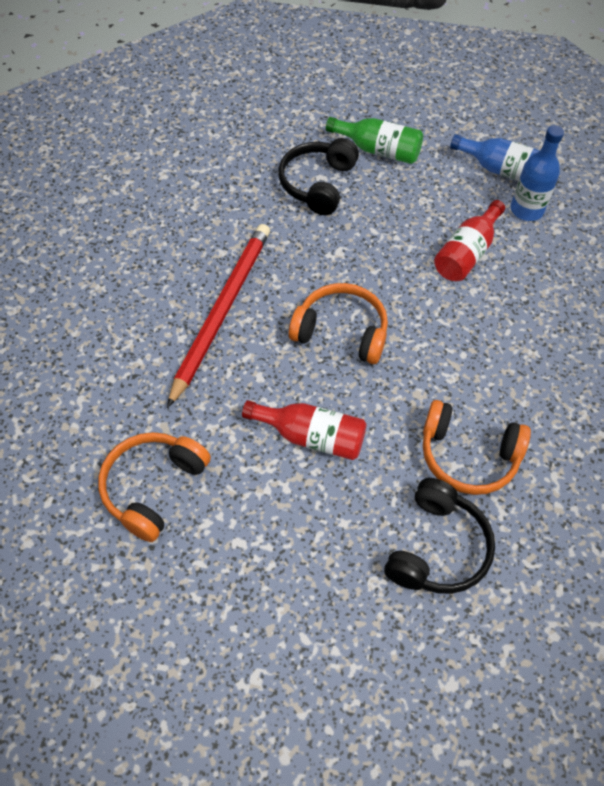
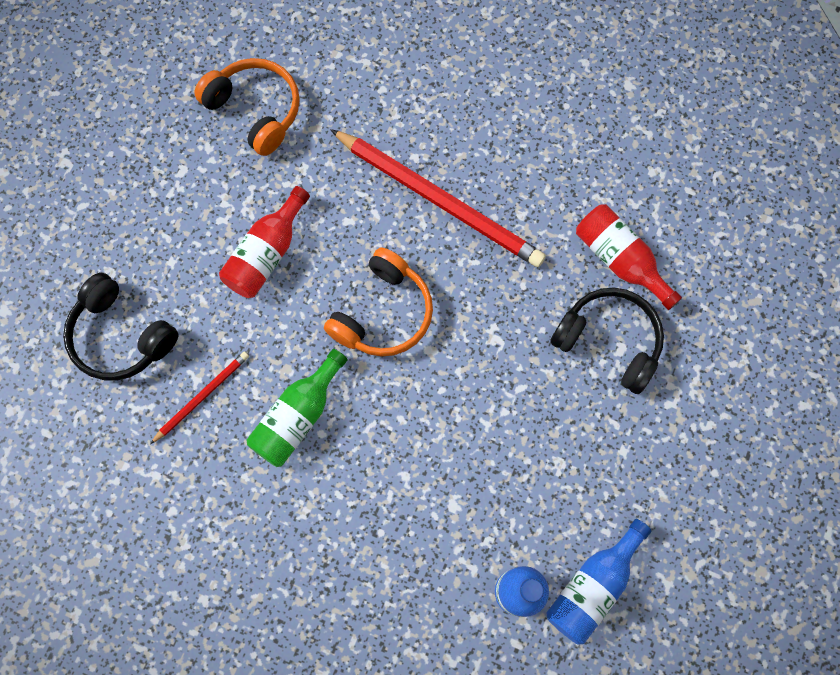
camera: 105 degrees right, 15 degrees up
green bottle [326,117,423,164] -> green bottle moved to [247,349,348,467]
orange headphones [423,400,531,495] -> red pencil [150,351,249,444]
red bottle [434,200,505,281] -> red bottle moved to [576,204,682,310]

